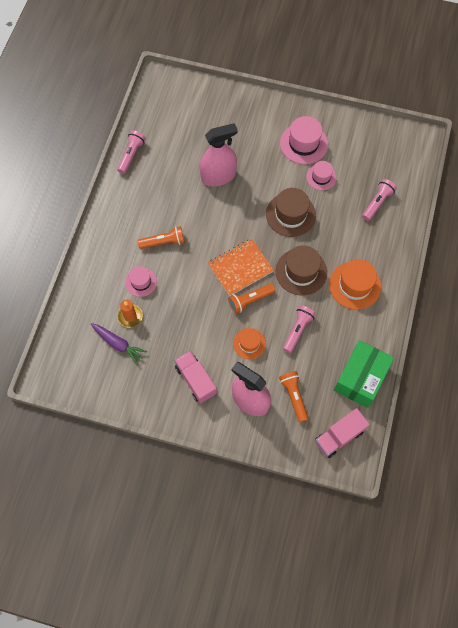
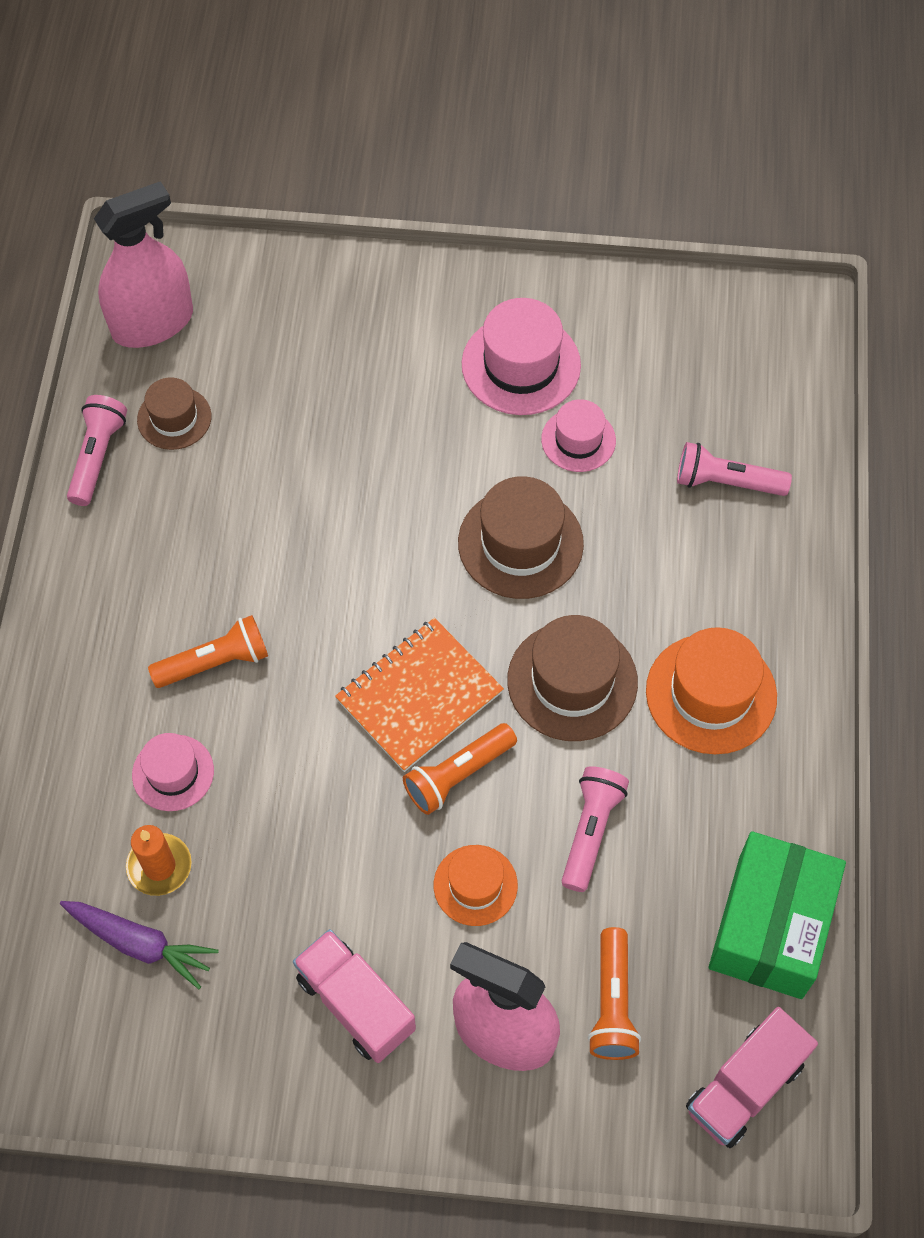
camera: 10 degrees left, 5 degrees down
pink spray bottle [200,123,237,186] -> pink spray bottle moved to [94,181,193,348]
orange flashlight [279,371,308,422] -> orange flashlight turned 150 degrees counterclockwise [588,927,641,1060]
pink flashlight [362,179,397,221] -> pink flashlight turned 105 degrees counterclockwise [677,442,792,496]
none -> brown hat [137,377,211,450]

